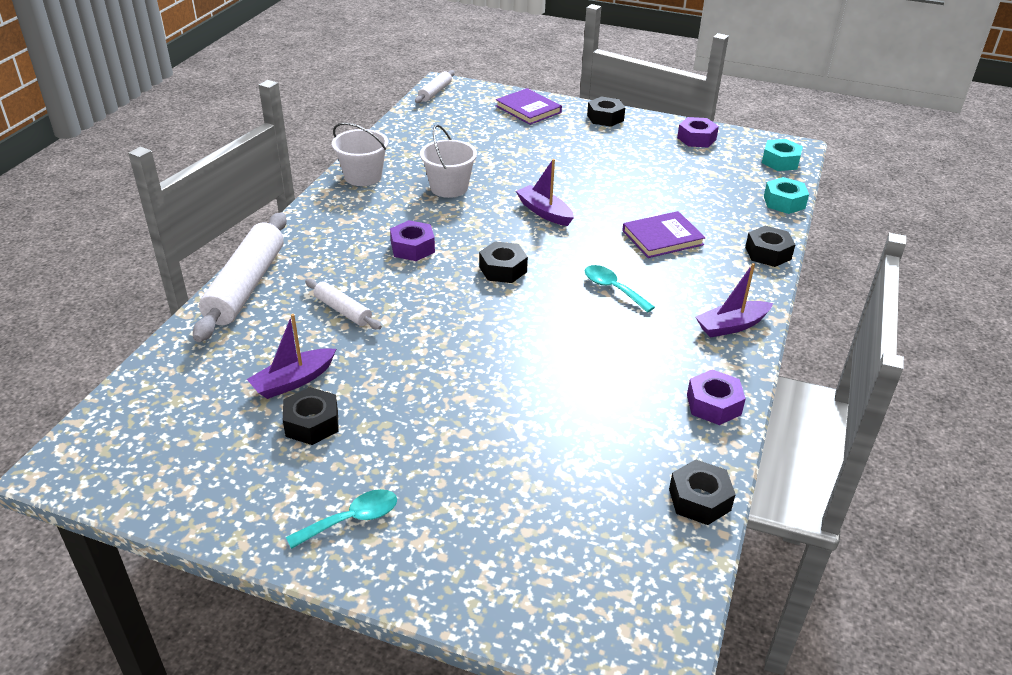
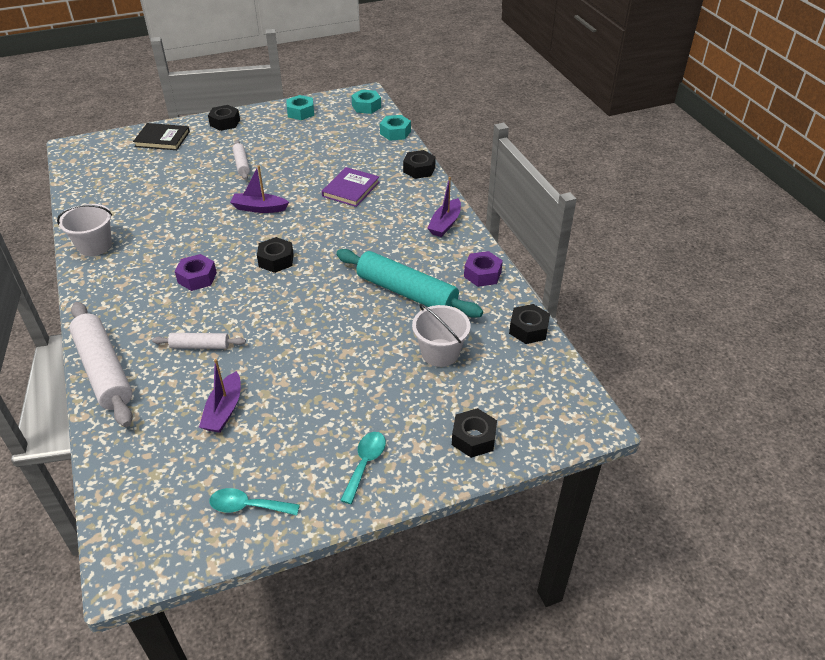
camera: 40 degrees left, 5 degrees up
black nut [283,387,339,445] -> black nut moved to [452,408,497,458]
white rolling pin [415,70,455,103] -> white rolling pin moved to [232,140,250,180]
white bucket [420,125,477,198] -> white bucket moved to [412,304,471,367]
purple book [496,88,562,125] -> black book [133,123,190,150]
turquoise spoon [585,265,655,313] -> turquoise spoon moved to [209,488,300,515]
purple nut [677,117,719,147] -> turquoise nut [287,95,314,120]
none -> turquoise rolling pin [336,249,483,317]

